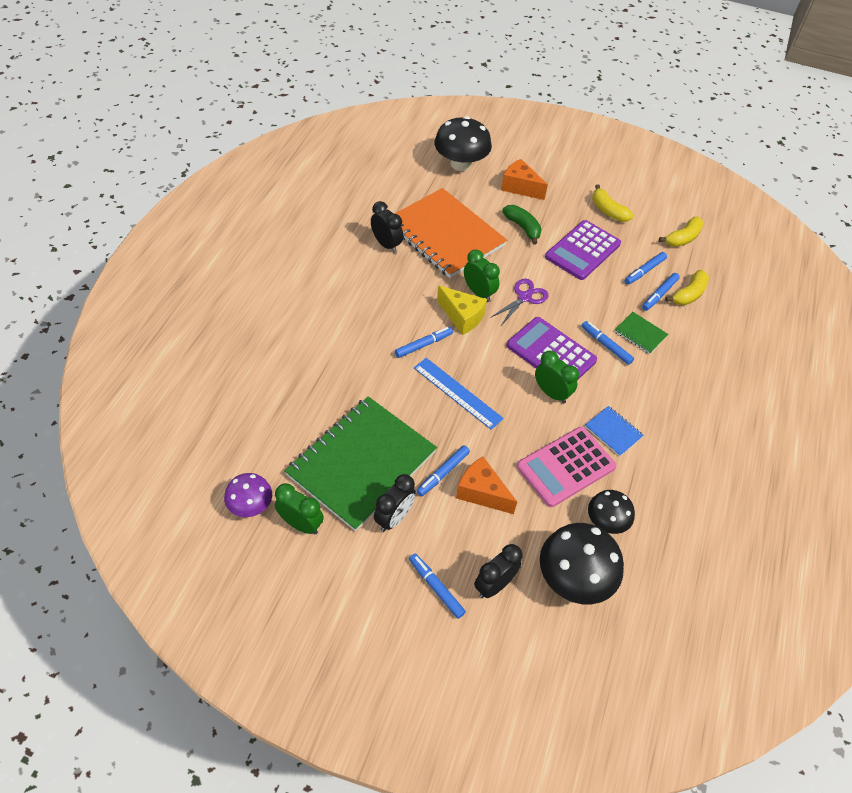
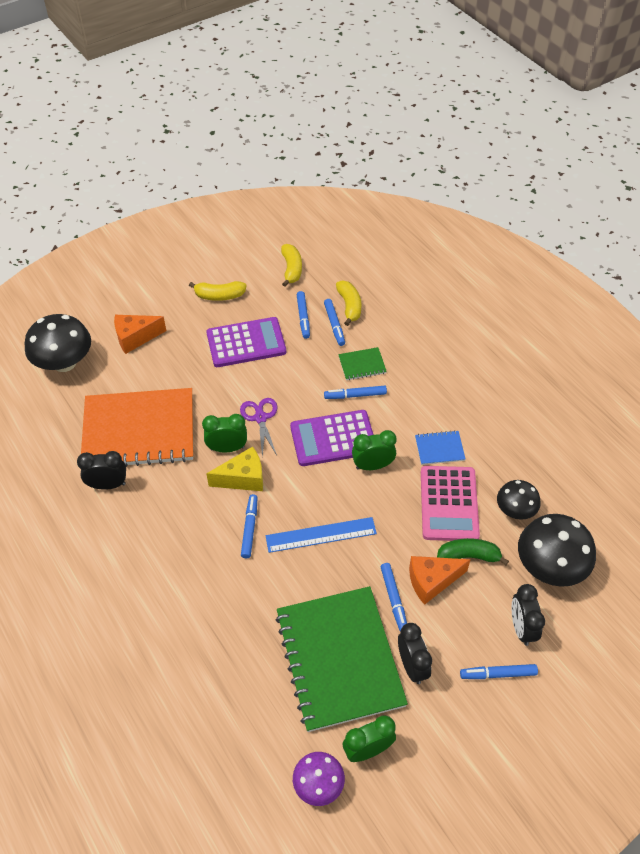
camera: 50 degrees left, 0 degrees up
green banana [502,205,542,245] -> green banana moved to [437,538,509,565]
purple calculator [545,220,621,280] -> purple calculator turned 90 degrees counterclockwise [206,317,286,367]

